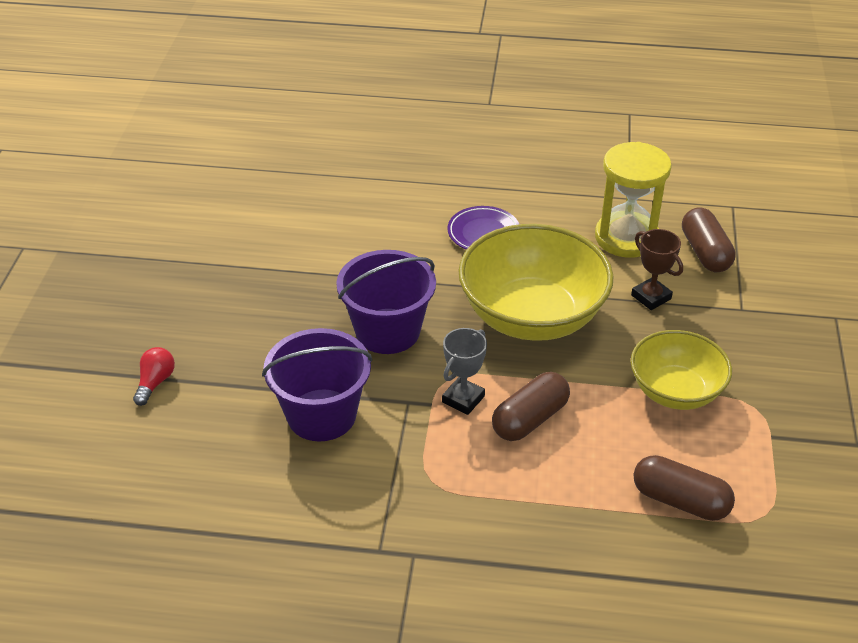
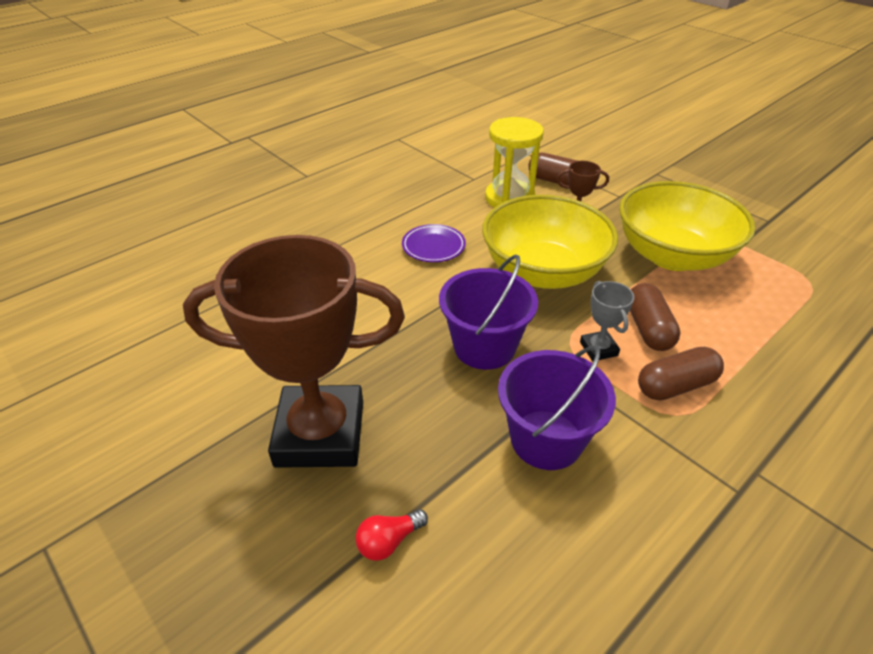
camera: 50 degrees left, 0 degrees up
red light bulb [133,347,175,406] -> red light bulb turned 90 degrees counterclockwise [355,509,428,561]
yellow bowl [631,330,732,410] -> yellow bowl [619,181,756,271], size x1.62
brown capsule [634,455,735,521] -> brown capsule moved to [638,347,724,400]
none -> brown trophy [183,235,405,468]

